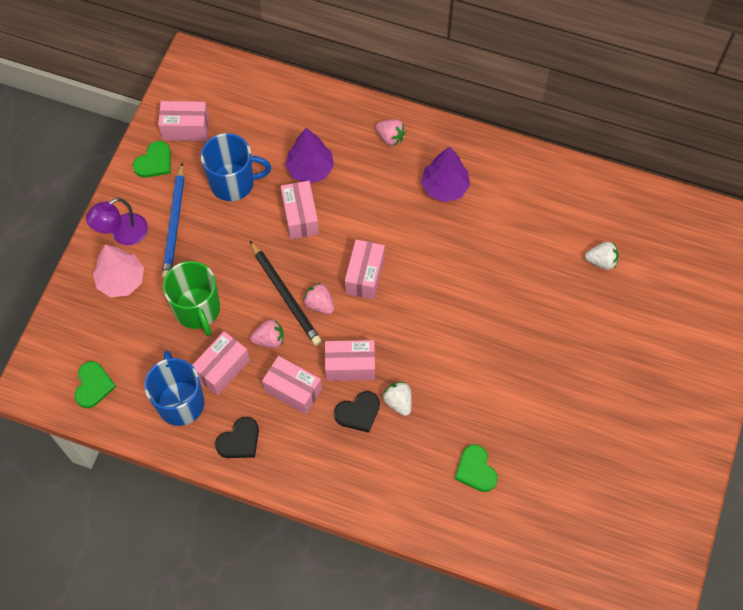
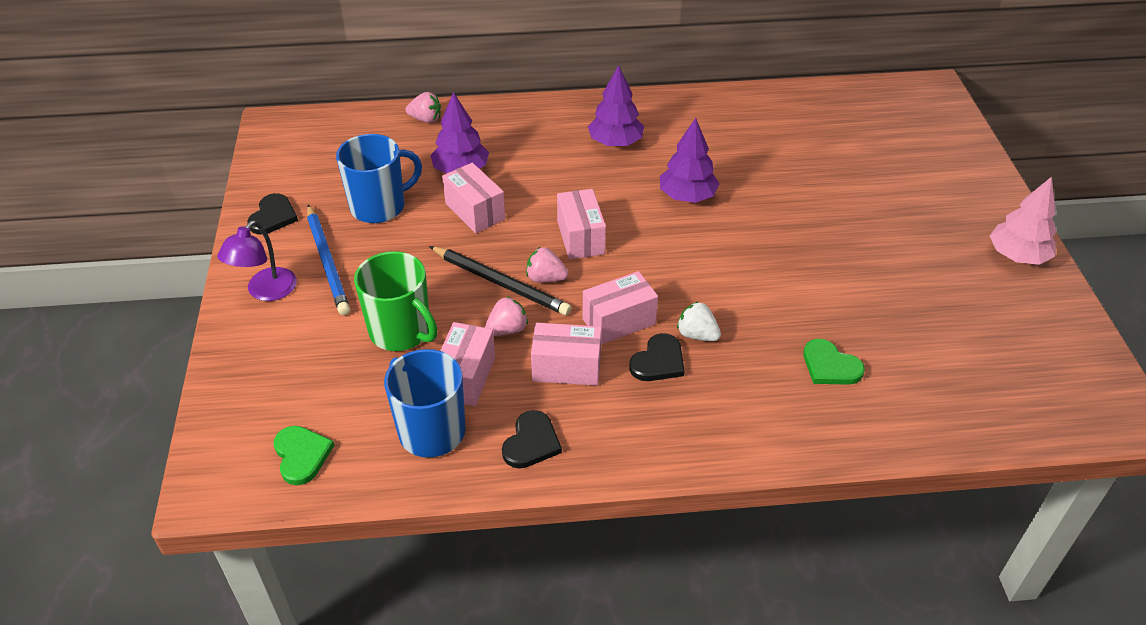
camera: 25 degrees left, 20 degrees down
pink tree [93,244,144,297] -> pink tree moved to [990,177,1057,265]
green heart [133,141,171,178] -> black heart [247,193,298,234]
pink box [158,101,209,141] -> none
pink strawberry [376,119,406,146] -> pink strawberry moved to [406,92,441,123]
white strawberry [585,242,619,270] -> none
none -> purple tree [660,118,720,203]

